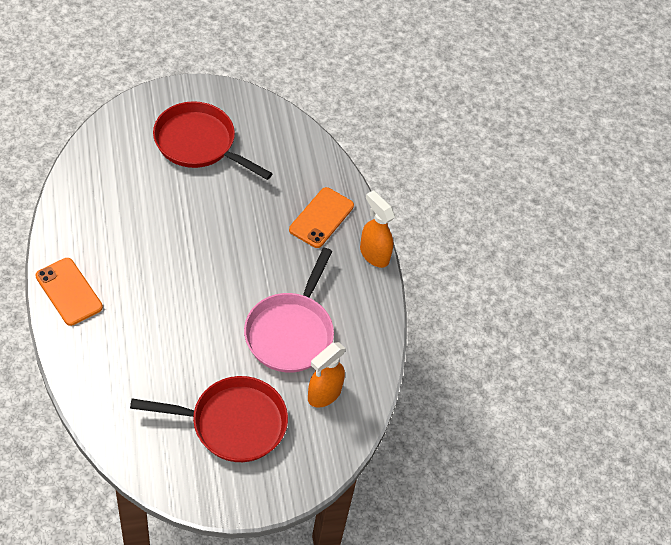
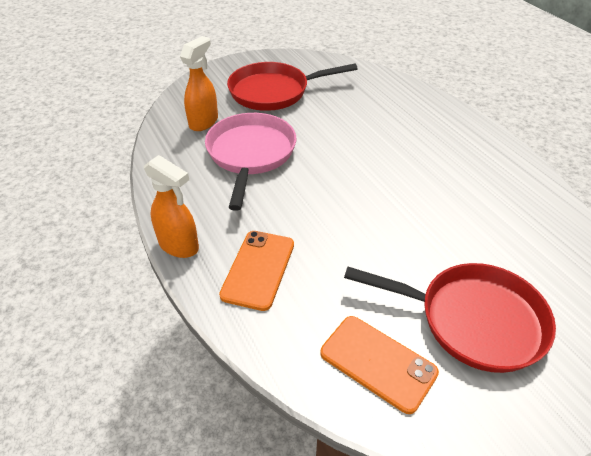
camera: 170 degrees right, 10 degrees down
orange phone [35,258,103,326] -> orange phone moved to [320,316,439,414]

